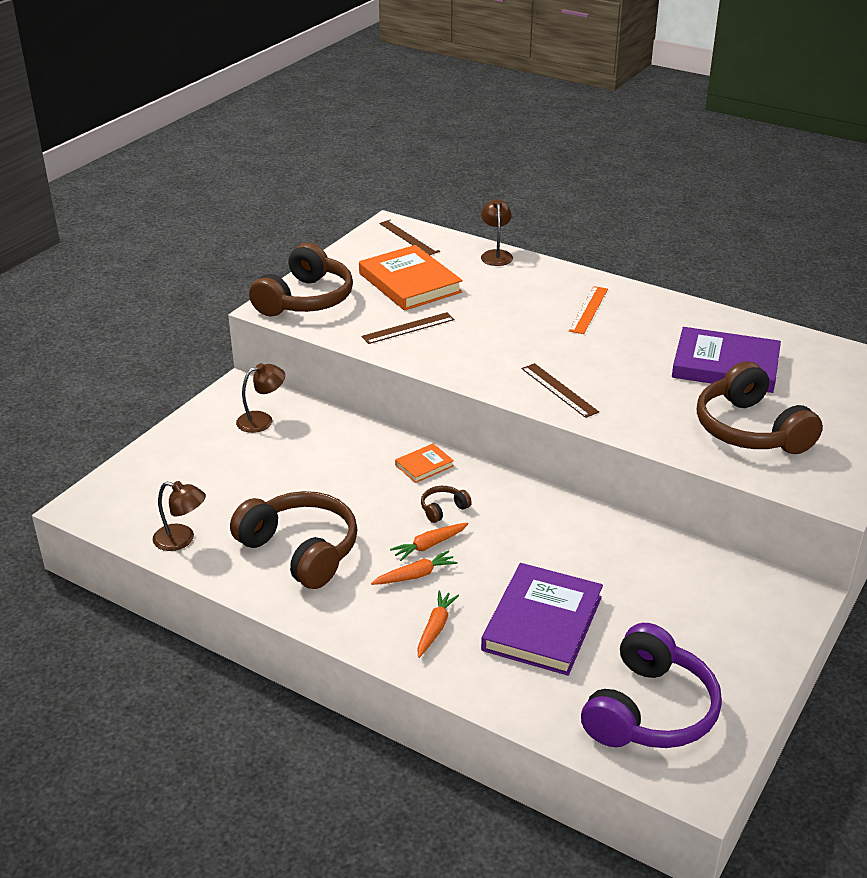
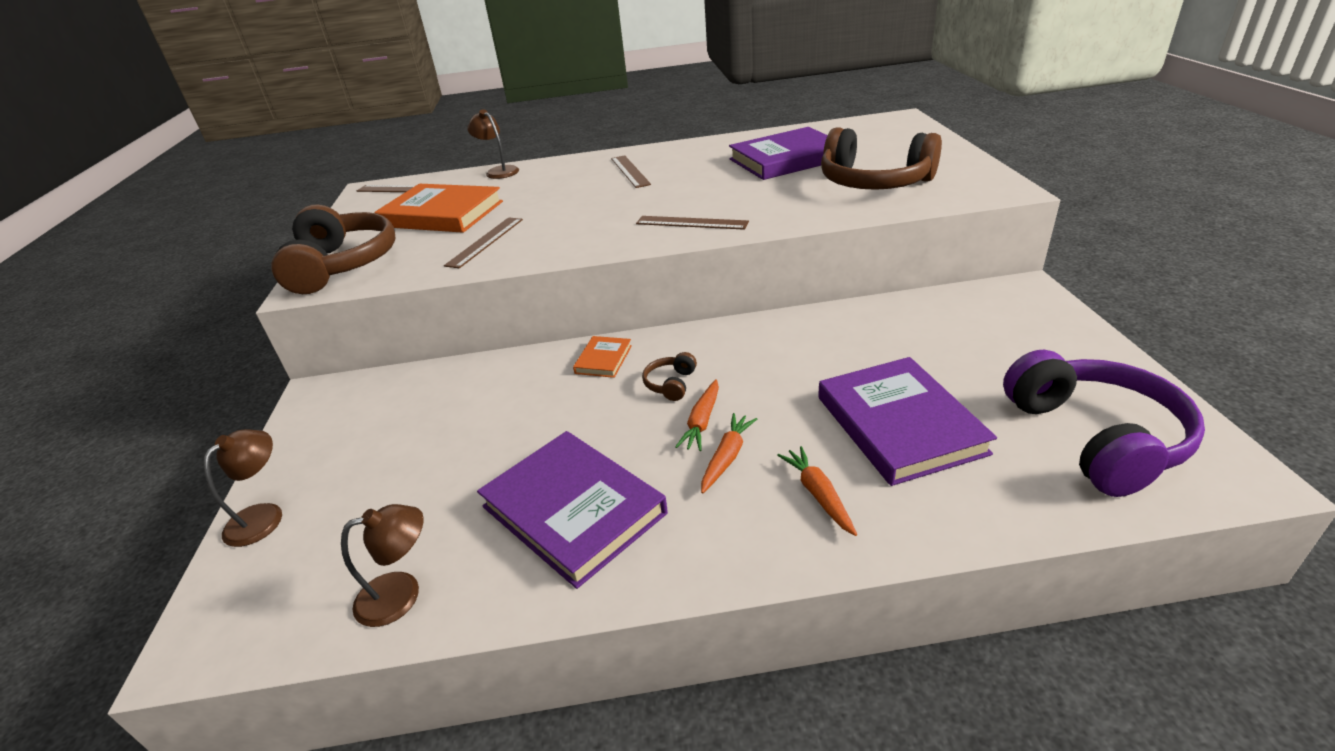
camera: 35 degrees left, 0 degrees up
brown headphones [230,491,358,589] -> purple book [477,431,668,589]
brown lamp [236,363,285,433] -> brown lamp moved to [204,429,282,547]
orange ruler [569,286,608,334] -> brown ruler [611,155,651,188]

